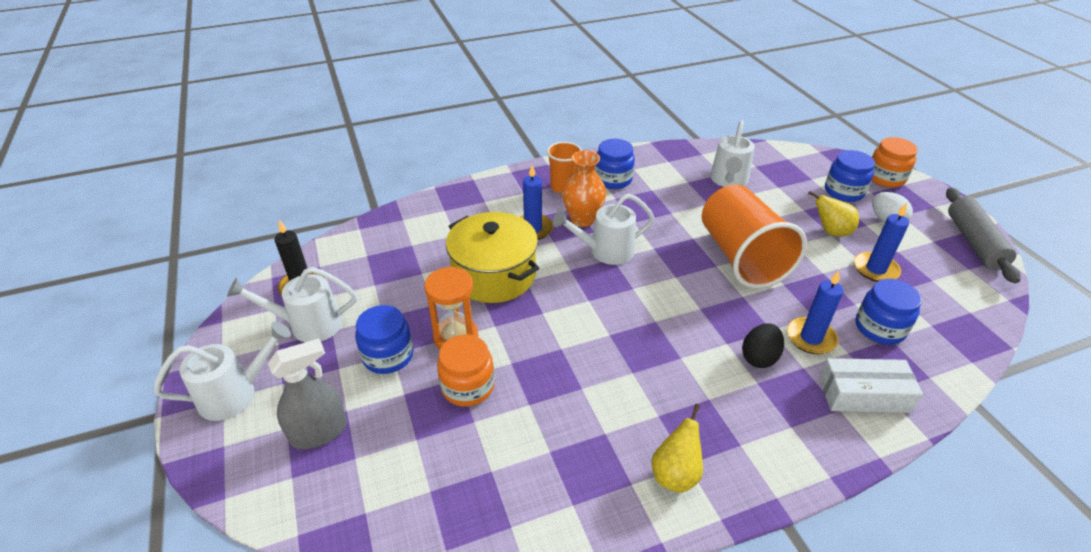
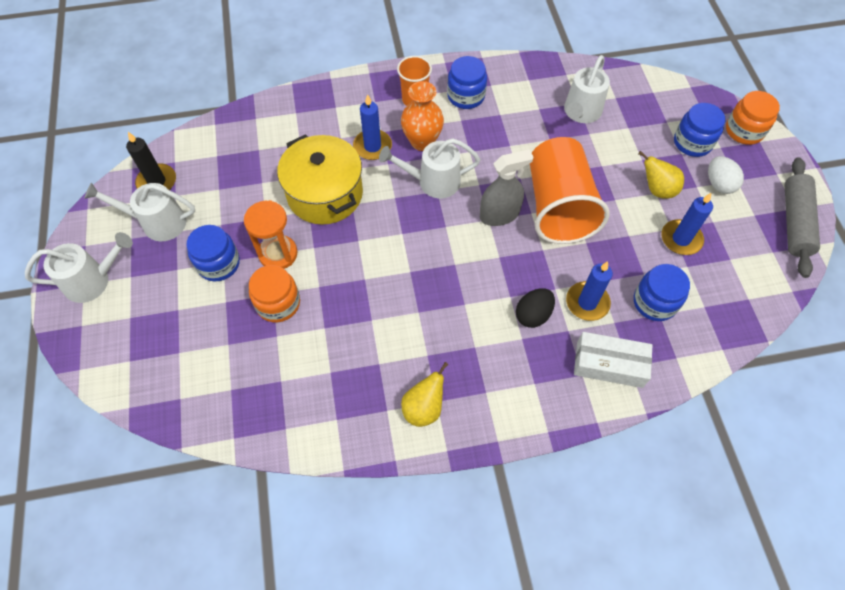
camera: 10 degrees right, 20 degrees up
grey spray bottle [268,338,347,449] -> grey spray bottle moved to [480,149,534,226]

